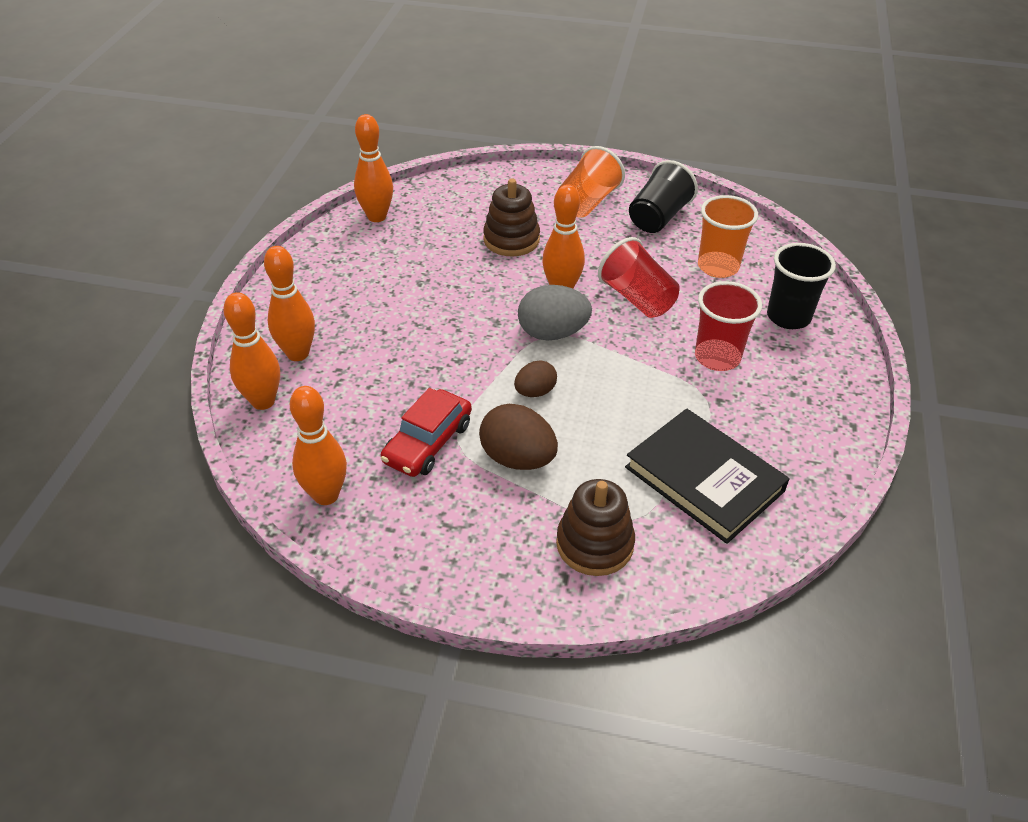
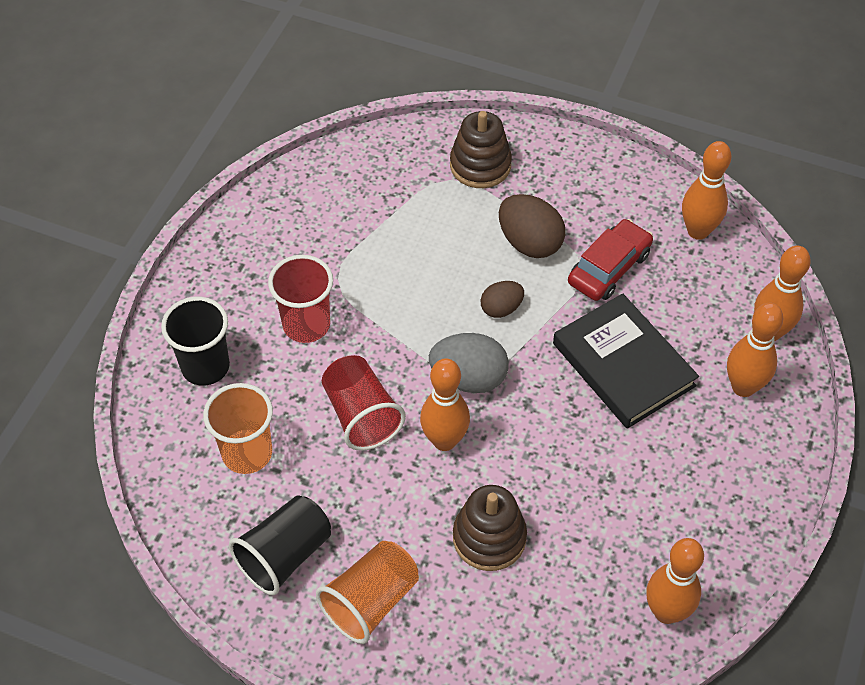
camera: 170 degrees left, 10 degrees up
black book [625,408,789,544] -> black book moved to [553,294,699,429]

